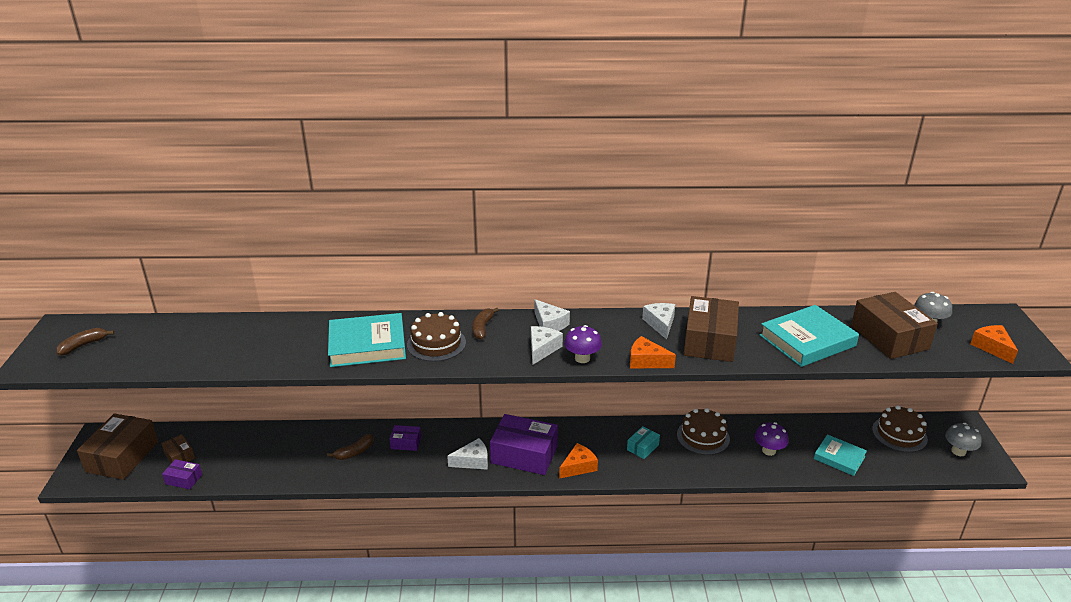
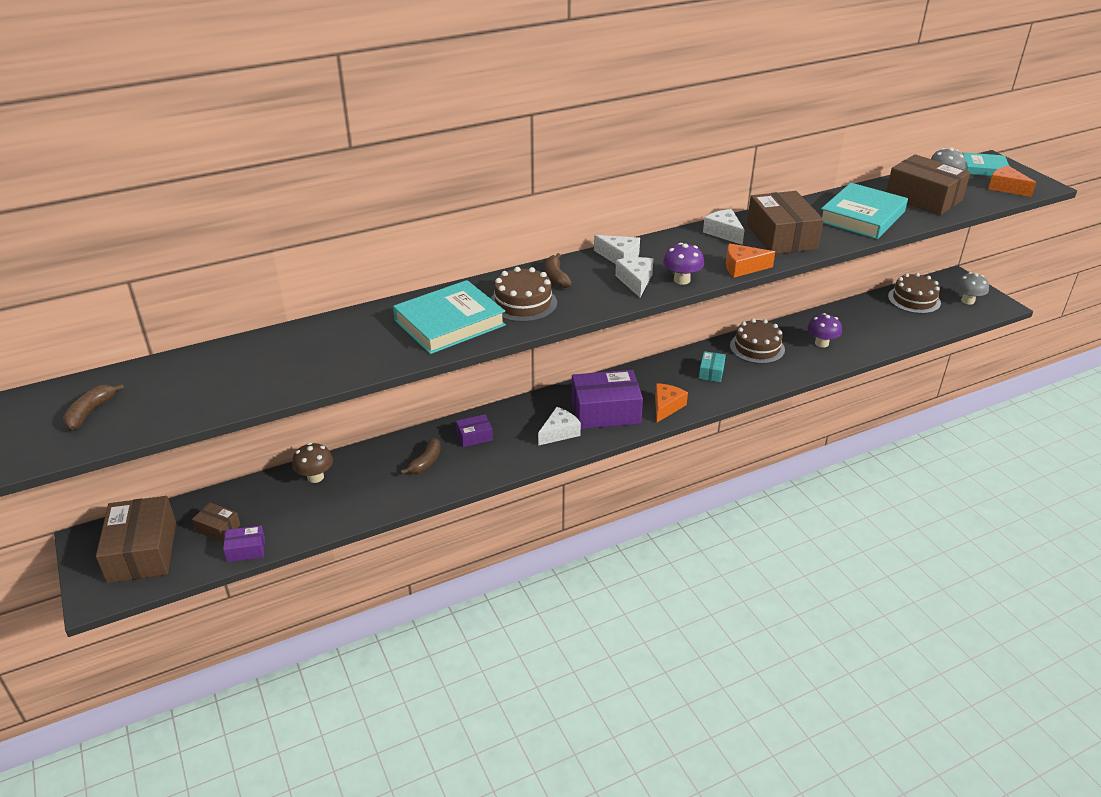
camera: 25 degrees left, 5 degrees up
turquoise book [814,434,867,476] -> turquoise book moved to [963,152,1009,176]
none -> brown mushroom [292,443,333,483]

